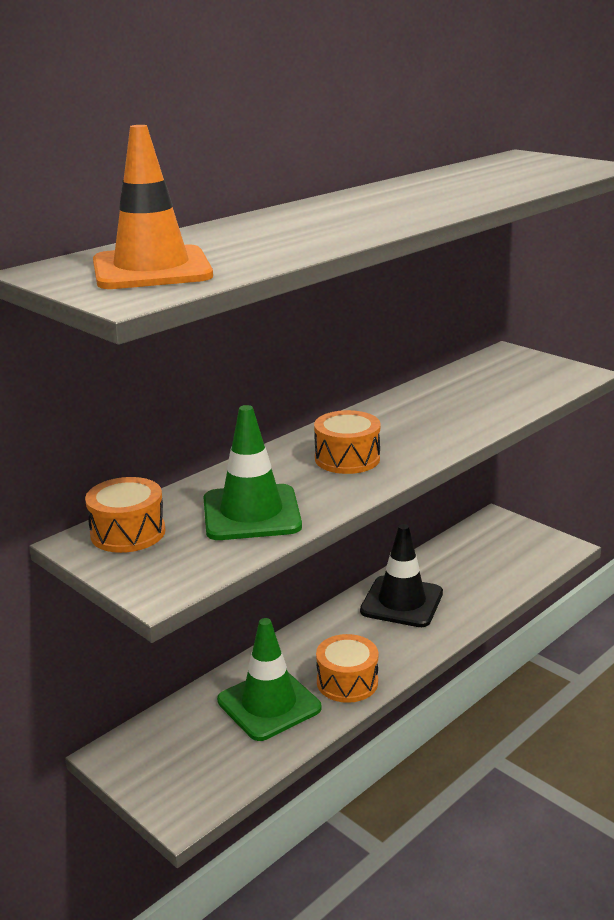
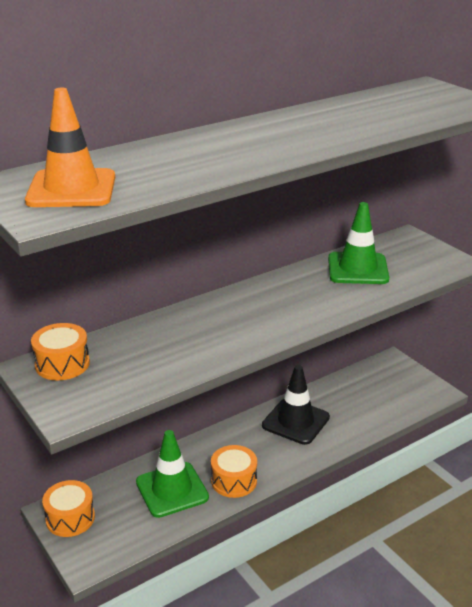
camera: 10 degrees right, 5 degrees up
green traffic cone [203,405,302,540] -> green traffic cone moved to [328,202,389,284]
orange drum [314,410,380,474] -> orange drum moved to [42,480,95,537]

